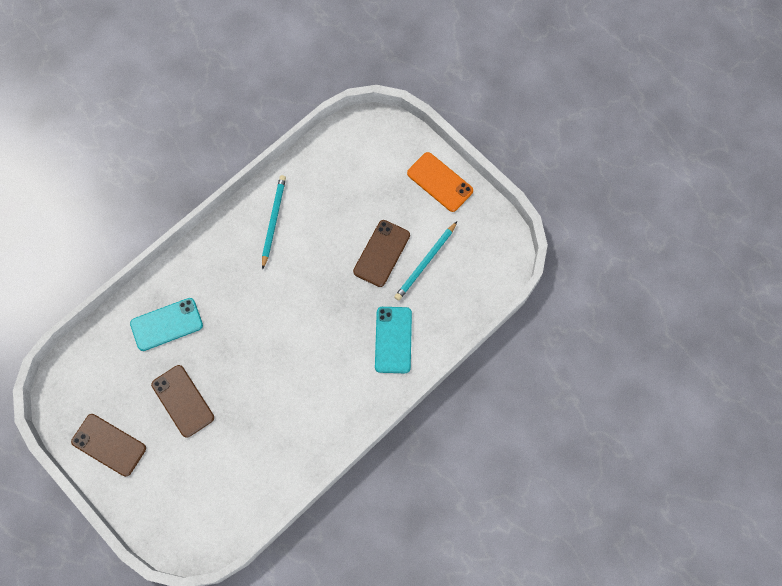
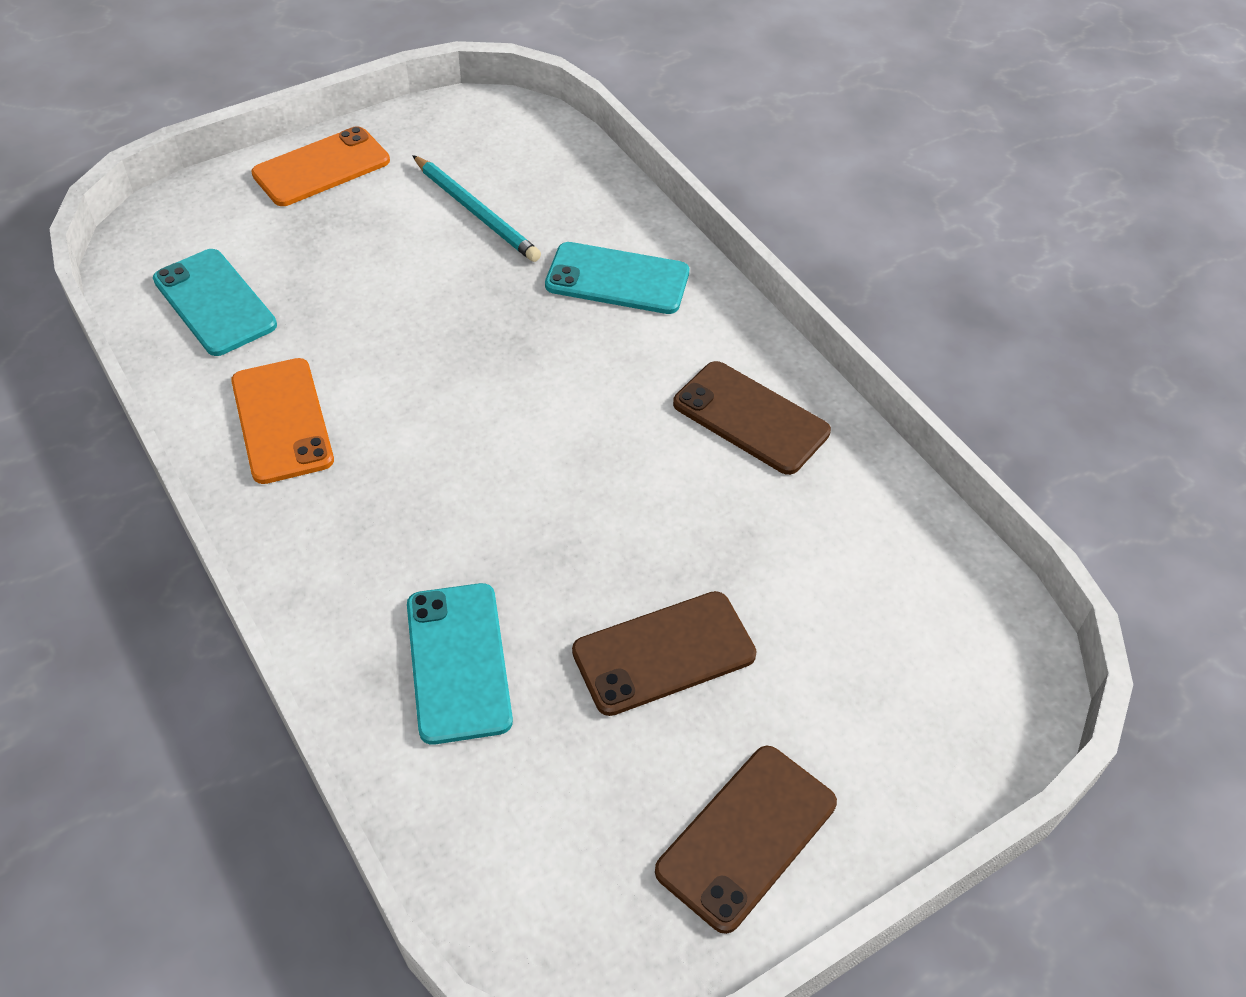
camera: 80 degrees left, 20 degrees down
turquoise pencil [262,175,286,270] -> orange phone [231,358,334,484]
brown phone [353,220,410,287] -> brown phone moved to [673,361,831,475]
none -> turquoise phone [153,249,277,356]

